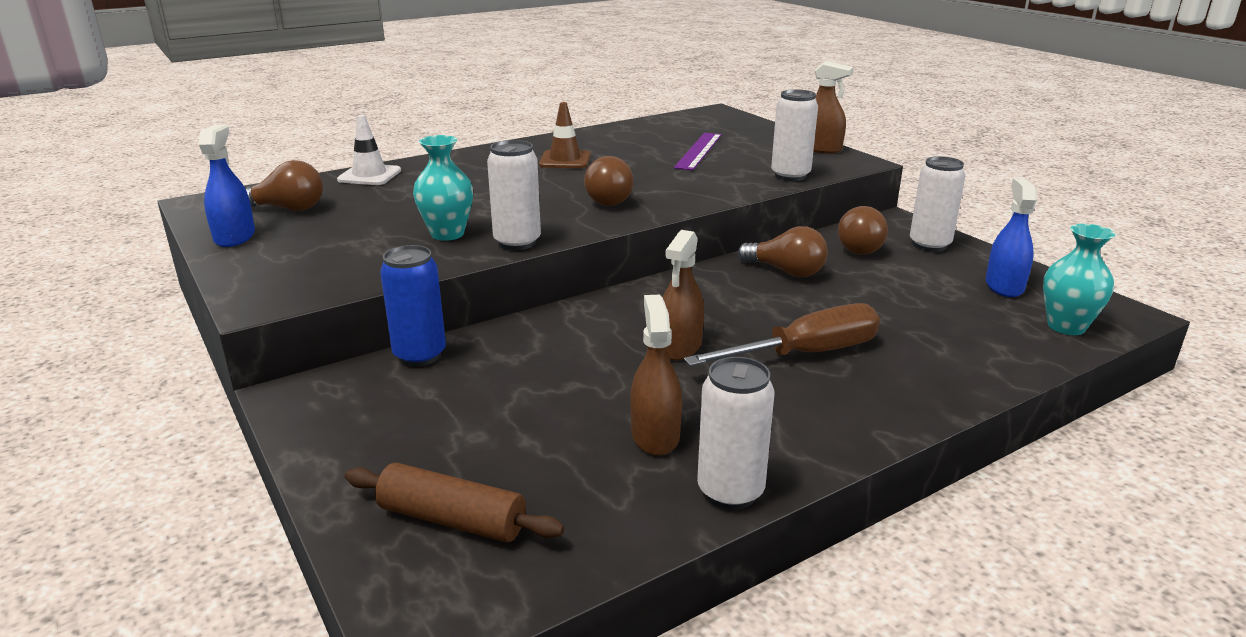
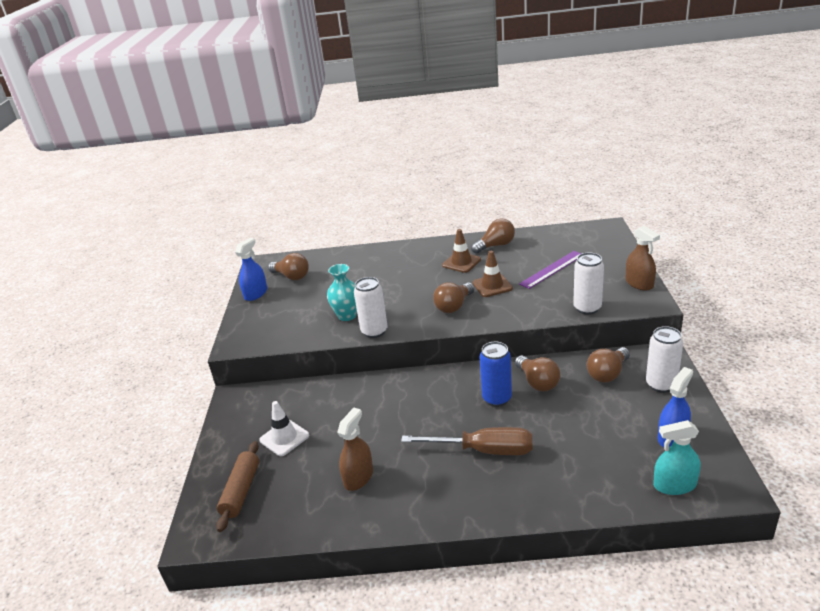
camera: 35 degrees right, 5 degrees up
white traffic cone [337,115,401,185] -> white traffic cone moved to [259,401,309,456]
brown rolling pin [345,463,564,543] -> brown rolling pin turned 45 degrees clockwise [216,441,259,532]
blue can [380,245,446,366] -> blue can moved to [480,342,512,407]
brown spray bottle [663,230,704,360] -> none
white can [697,357,775,510] -> none
turquoise vase [1043,224,1115,335] -> turquoise spray bottle [653,420,701,495]
none -> brown light bulb [471,218,515,254]
none -> brown traffic cone [473,251,513,297]

